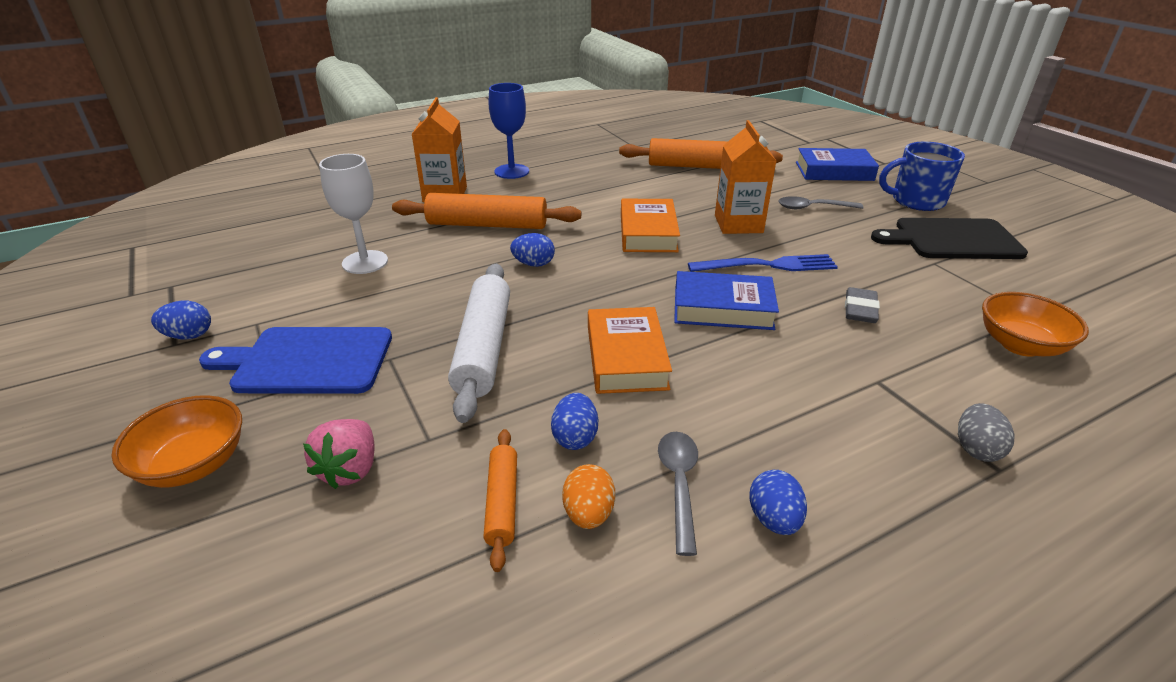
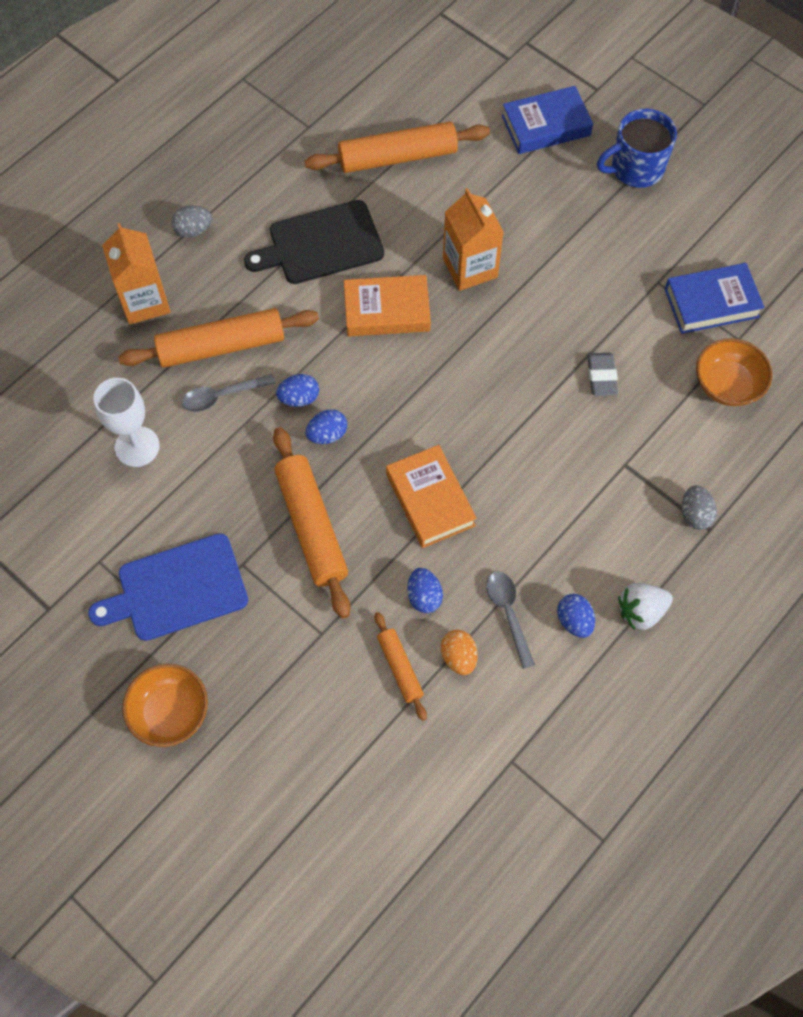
camera: 20 degrees left, 30 degrees up
blue egg [151,301,211,340] -> blue egg moved to [306,409,347,444]
pink strawberry [303,419,375,489] -> none
white rolling pin [448,264,510,423] -> orange rolling pin [273,427,351,619]
blue goblet [489,83,529,179] -> grey egg [171,205,212,238]
orange book [621,199,680,252] -> orange book turned 75 degrees counterclockwise [344,275,431,336]
blue book [674,271,779,330] -> blue book moved to [665,263,765,334]
blue fork [688,254,838,272] -> none
grey spoon [778,196,863,209] -> grey spoon moved to [182,374,276,412]
black cutting board [871,218,1028,259] -> black cutting board moved to [244,200,384,284]
none -> white strawberry [618,583,673,630]

